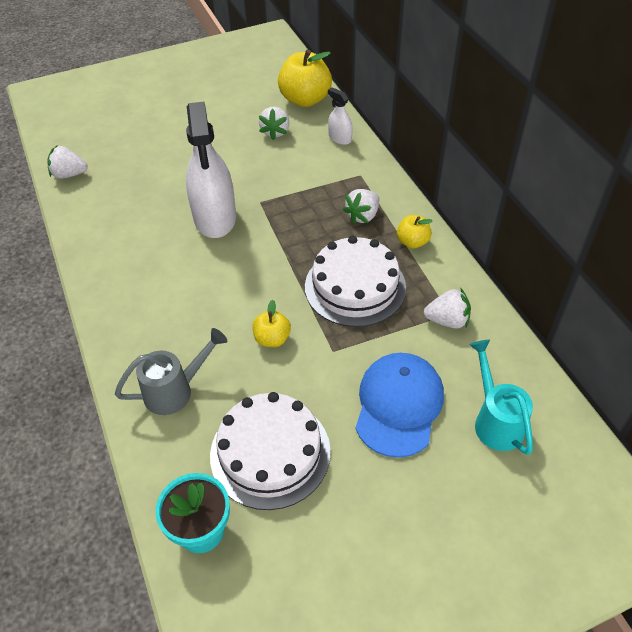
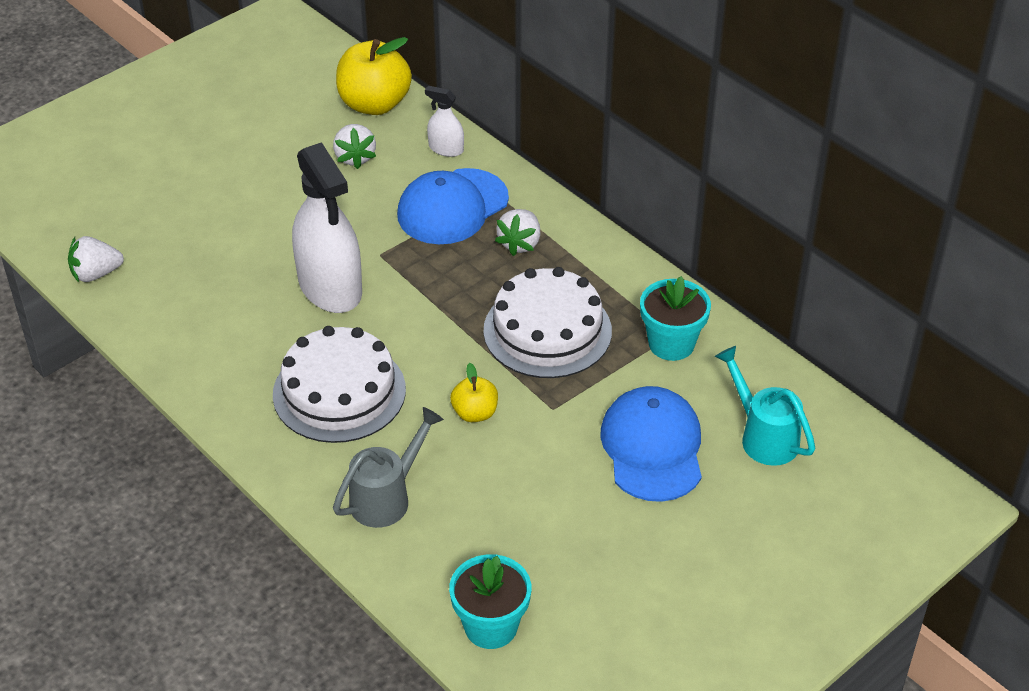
camera: 20 degrees left, 5 degrees down
white cake [210,392,331,510] -> white cake moved to [273,326,406,443]
yellow apple [397,215,433,249] -> none
white strawberry [424,287,471,329] -> turquoise flower pot [640,276,711,361]
none -> blue cap [397,168,509,244]

